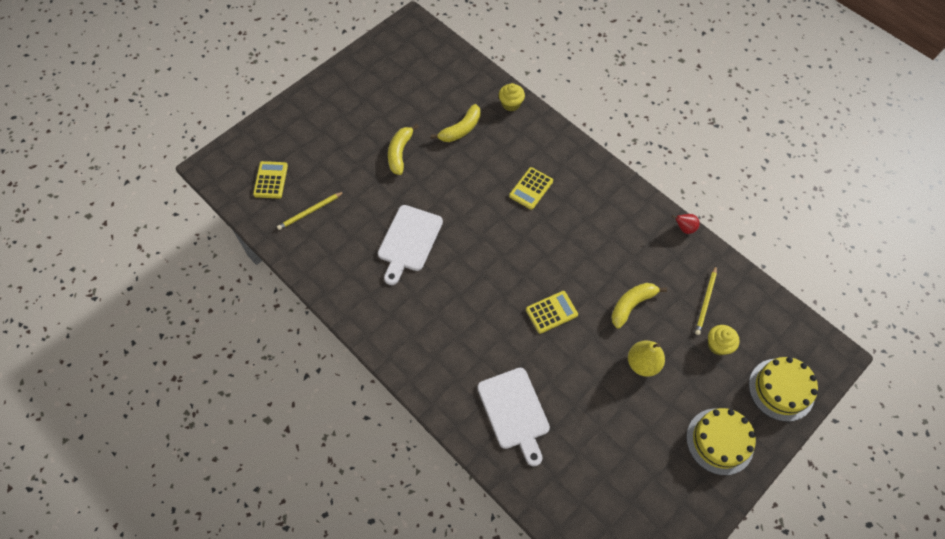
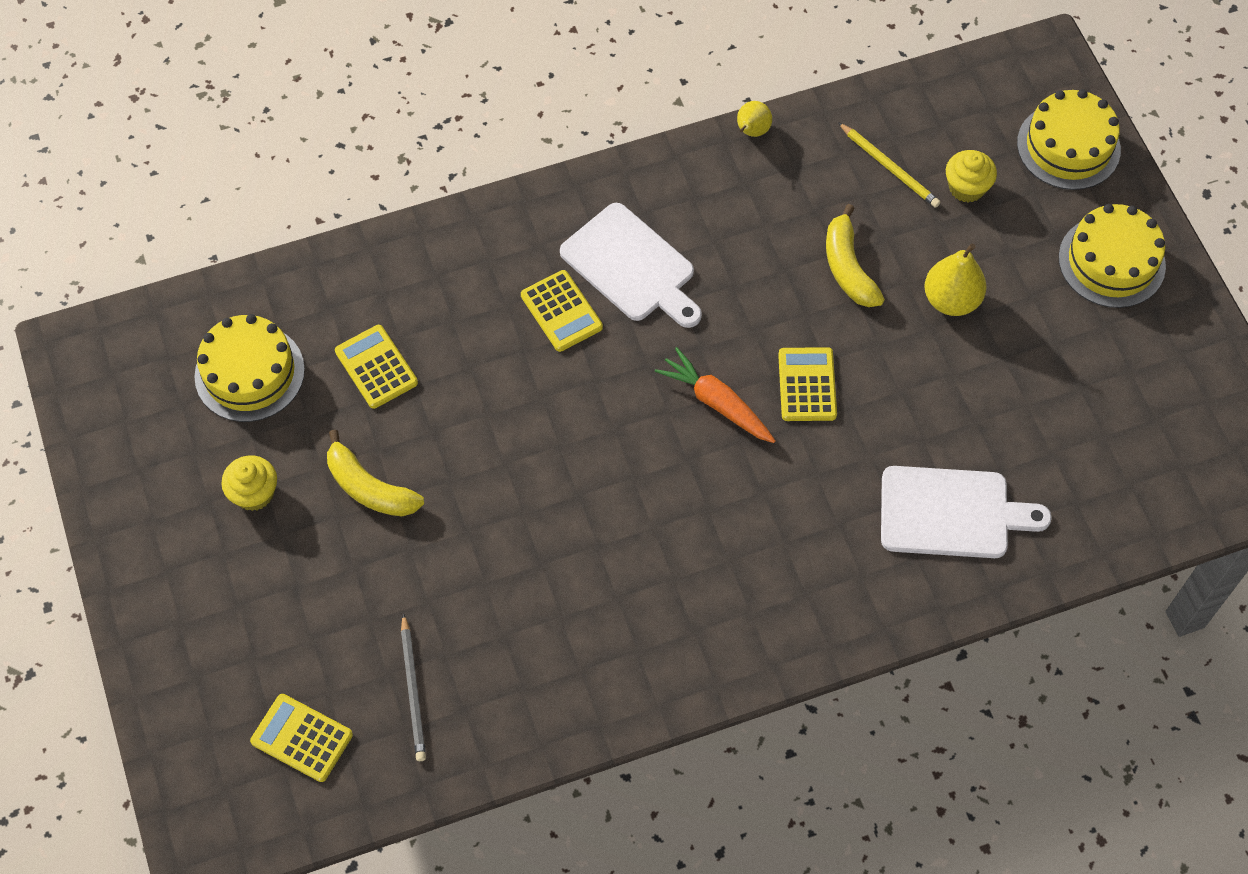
camera: 65 degrees left, 0 degrees up
yellow pencil [277,191,345,230] -> grey pencil [401,613,426,761]
white cutting board [378,205,443,285] -> white cutting board moved to [560,203,702,328]
yellow banana [431,104,480,142] -> yellow calculator [335,325,418,409]
yellow cupcake [499,83,525,111] -> yellow cupcake moved to [221,455,277,511]
red pear [672,214,700,234] -> yellow pear [737,101,772,137]
none -> yellow cake [194,314,305,422]
none -> orange carrot [655,347,775,443]

